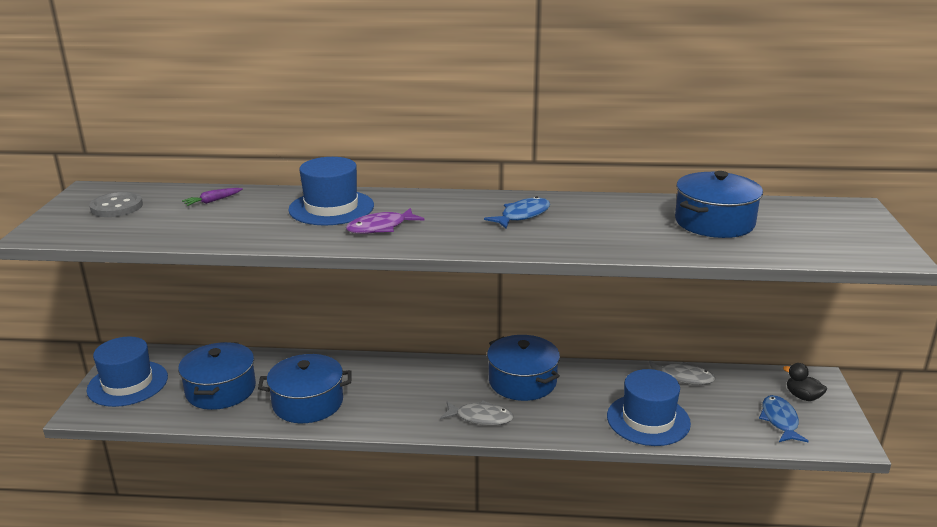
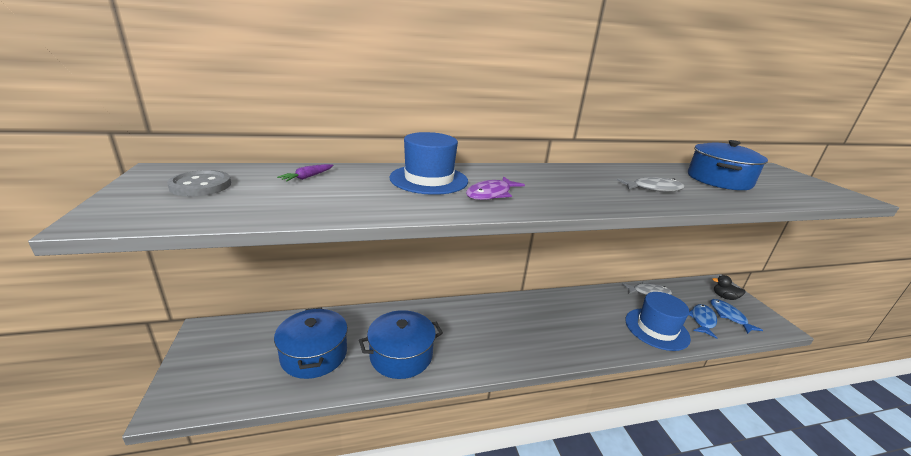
camera: 20 degrees left, 0 degrees up
blue hat [87,336,168,407] -> none
grey fish [440,400,514,425] -> grey fish moved to [617,177,685,192]
blue fish [484,196,550,228] -> blue fish moved to [689,304,717,339]
blue pot [487,335,560,401] -> none

